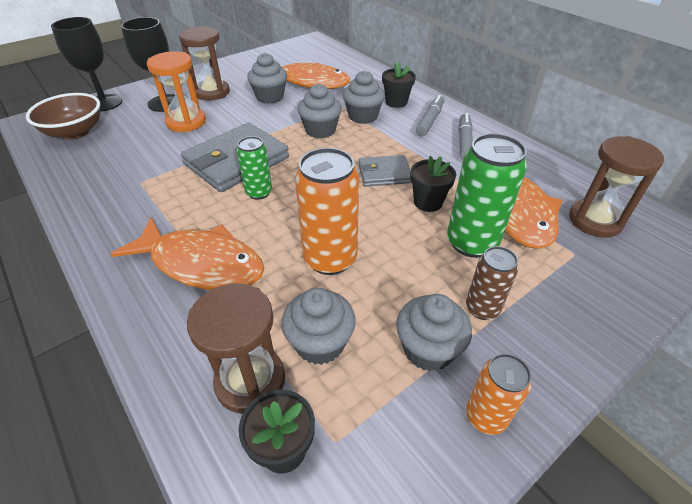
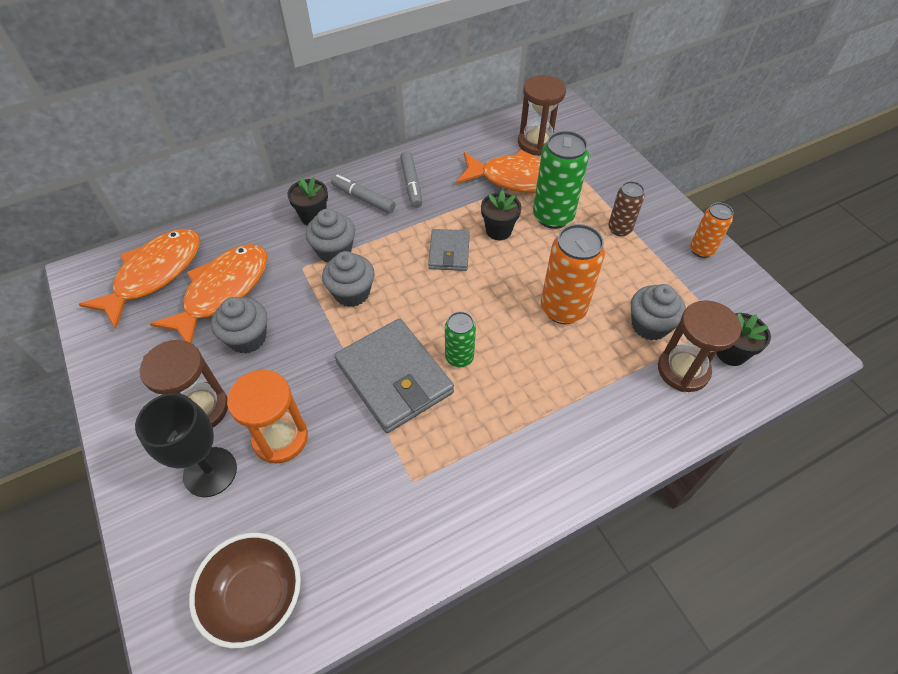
camera: 80 degrees left, 10 degrees up
black goblet [51,17,122,112] -> none
orange fish [111,217,264,290] -> orange fish moved to [78,229,200,329]
grey cupcake [396,294,472,371] -> none
grey marker [459,113,473,160] -> grey marker turned 120 degrees counterclockwise [400,151,422,208]

